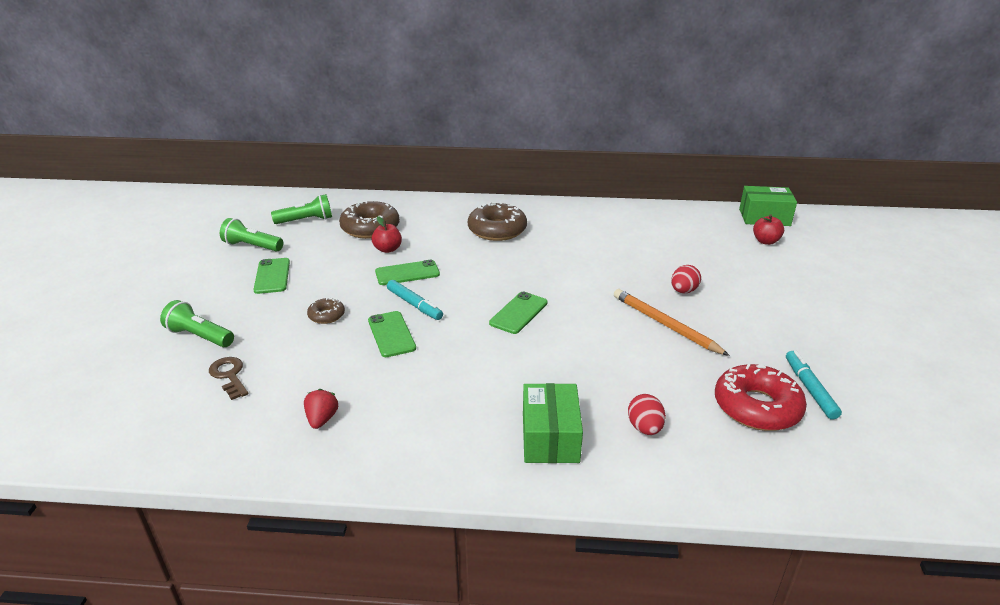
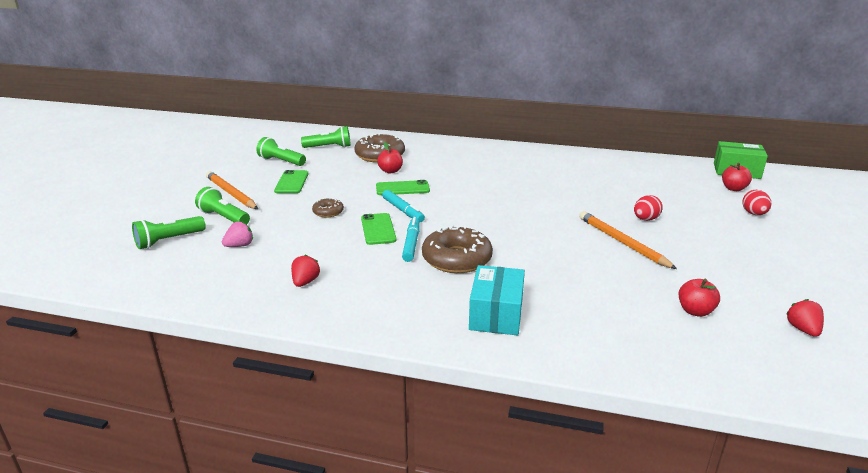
camera: 10 degrees right, 5 degrees down
brown key [209,357,248,400] -> pink strawberry [222,222,253,247]
brown donut [468,202,527,241] -> brown donut moved to [422,225,493,273]
green phone [489,292,548,334] -> none
green box [523,383,583,463] -> turquoise box [469,265,525,335]
red egg [628,394,666,435] -> red egg moved to [742,190,771,215]
red donut [715,364,807,431] -> red apple [679,279,720,317]
turquoise marker [786,351,842,420] -> turquoise marker moved to [402,217,420,262]
none -> green flashlight [132,216,206,249]
none -> orange pencil [206,171,258,209]
none -> red strawberry [786,299,824,337]

